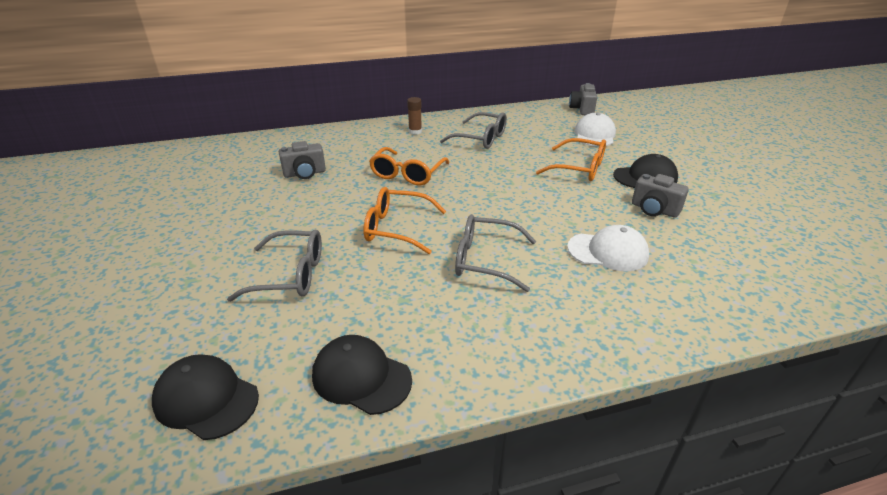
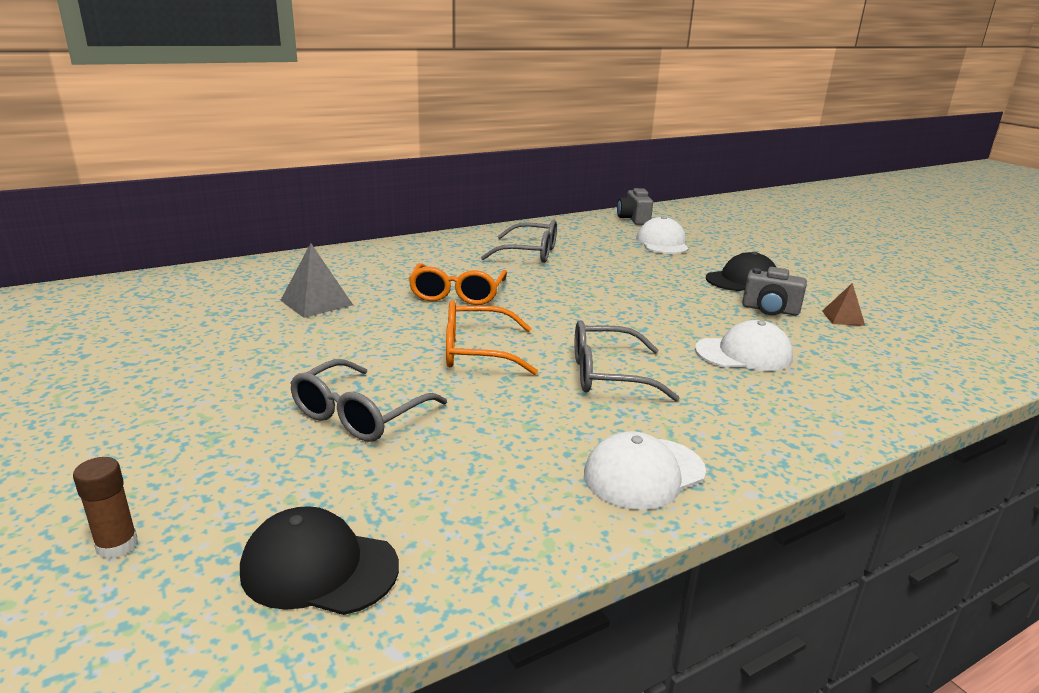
camera: 15 degrees left, 10 degrees down
grey glasses [227,229,322,302] -> grey glasses turned 135 degrees clockwise [290,359,447,442]
grey camera [279,141,326,179] -> grey pyramid [280,243,353,318]
black cap [312,335,412,415] -> none
brown glue stick [407,97,422,135] -> brown glue stick moved to [73,457,138,559]
orange glasses [536,138,606,181] -> none
none -> white cap [584,431,706,510]
none -> brown pyramid [822,283,865,326]

